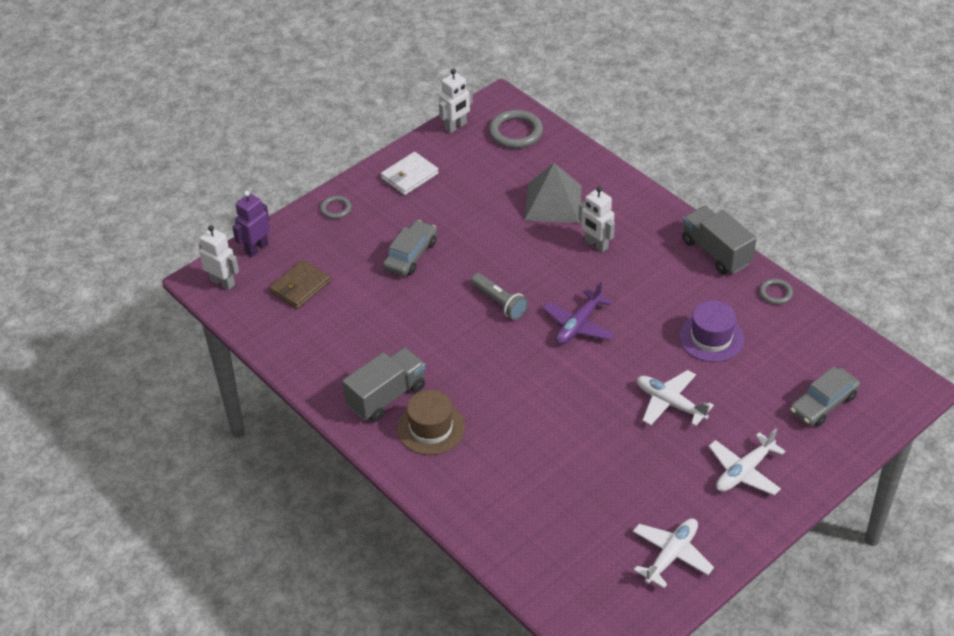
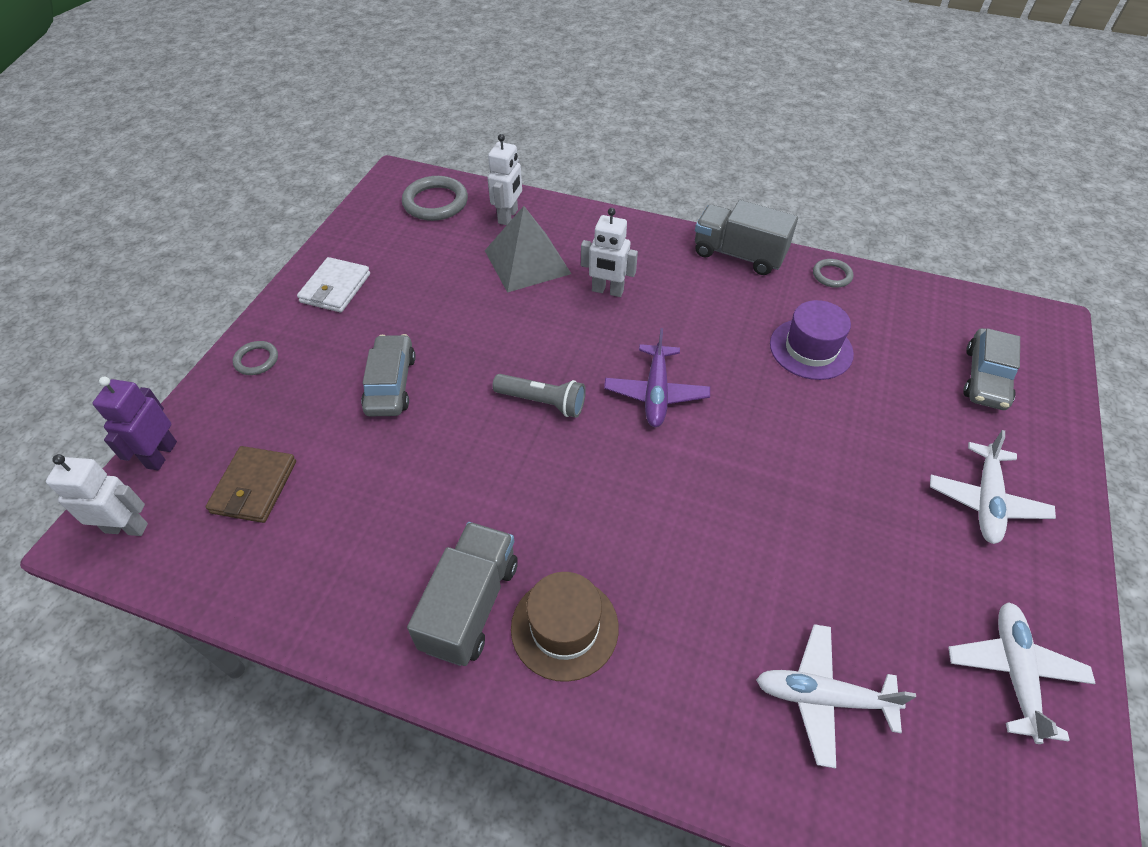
camera: 30 degrees left, 5 degrees up
white robot [439,69,473,133] -> white robot moved to [488,134,522,225]
white plane [637,370,714,426] -> white plane moved to [756,624,916,769]

